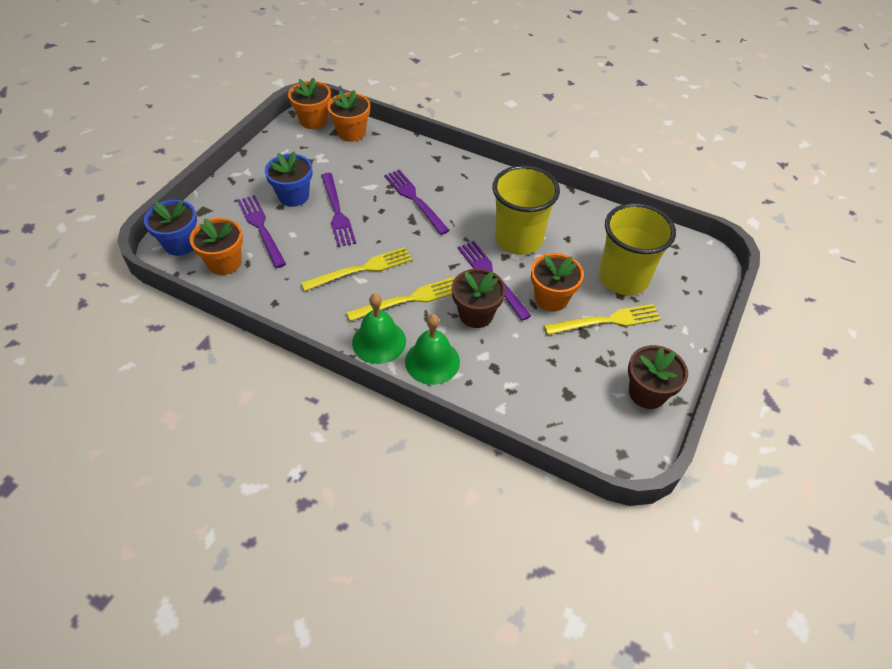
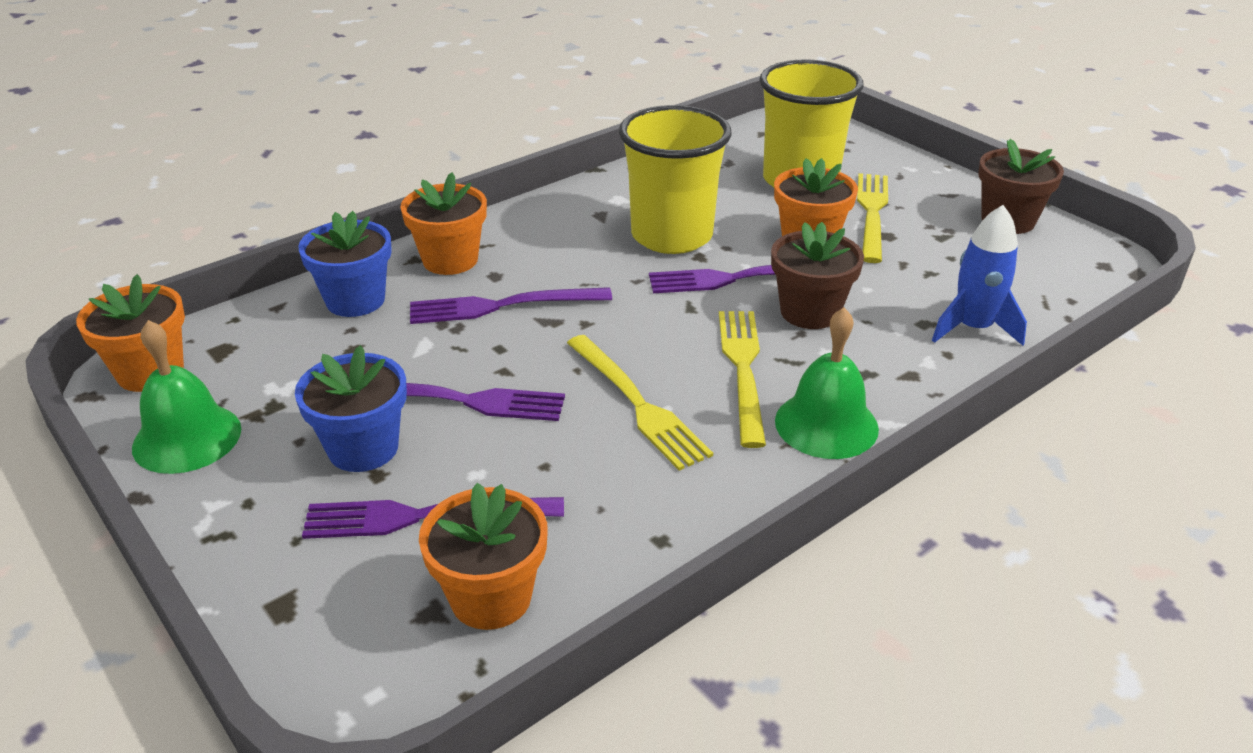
camera: 65 degrees left, 15 degrees down
blue flower pot [144,200,197,256] -> blue flower pot moved to [298,211,392,317]
yellow fork [301,247,413,291] -> yellow fork turned 150 degrees clockwise [567,335,713,471]
orange flower pot [327,90,370,142] -> orange flower pot moved to [400,172,487,275]
green bell [405,314,460,385] -> green bell moved to [132,320,241,474]
none -> blue rocket [932,205,1027,346]

